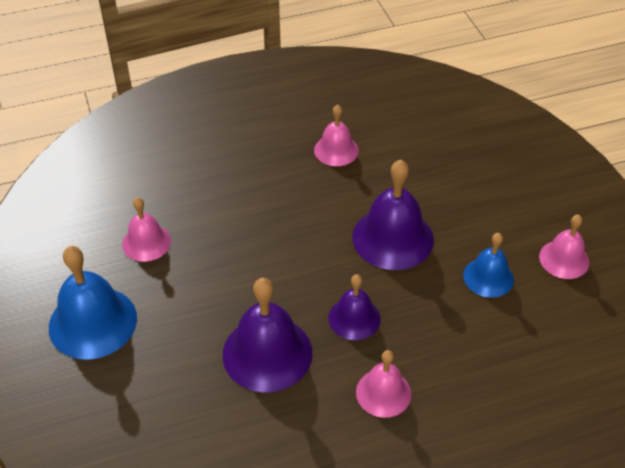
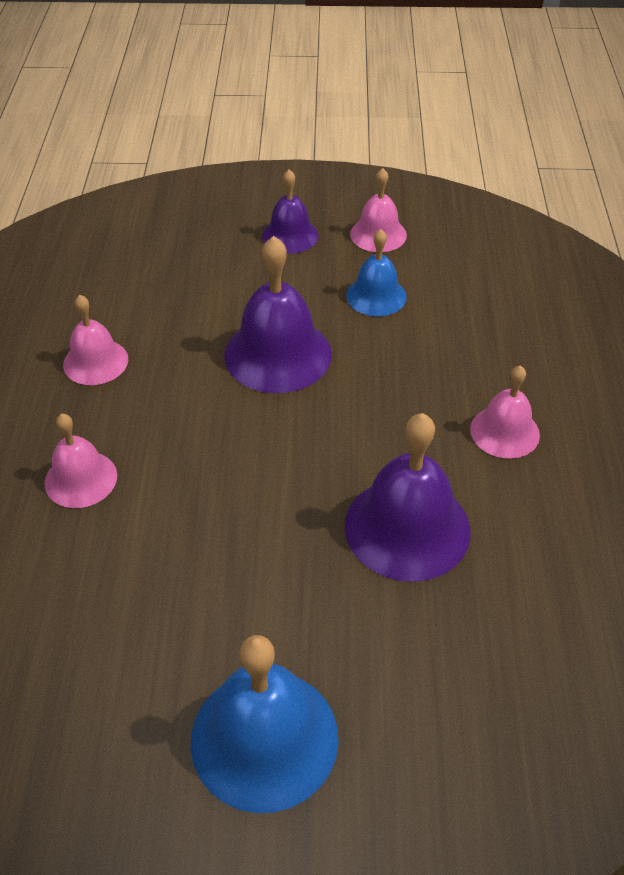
camera: 70 degrees left, 0 degrees up
pink bell [122,197,171,262] -> pink bell moved to [44,414,117,508]
purple bell [328,274,381,340] -> purple bell moved to [262,170,319,254]

